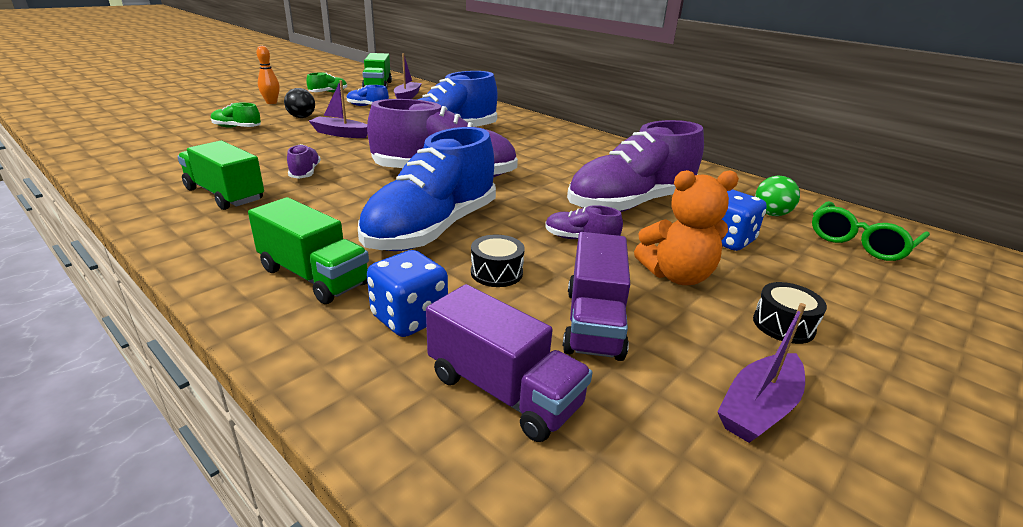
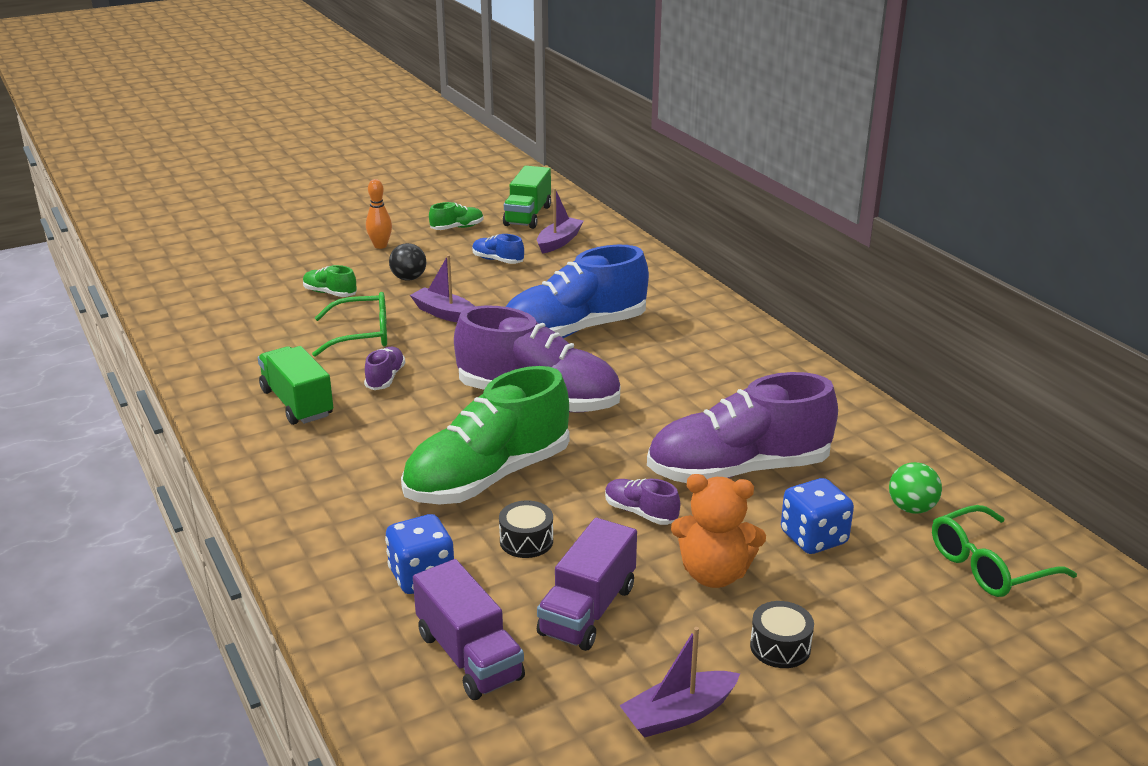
camera: 20 degrees right, 0 degrees up
green truck [248,197,369,304] -> none
blue shoe [358,127,496,251] -> green shoe [401,366,569,504]
none -> green glasses [312,292,387,357]

